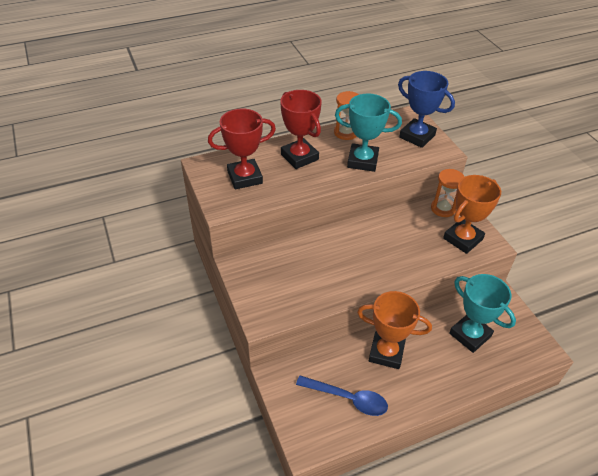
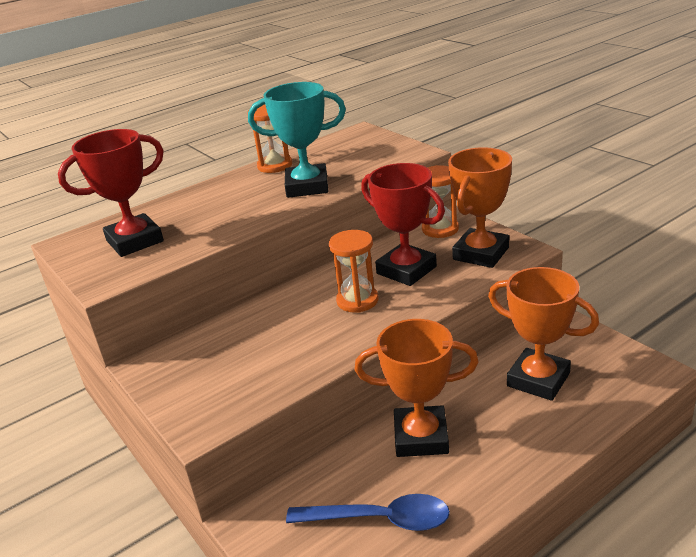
camera: 10 degrees left, 15 degrees down
red trophy [280,90,322,169] -> red trophy moved to [361,163,445,286]
blue trophy [398,71,455,148] -> none
turquoise trophy [449,274,516,353] -> orange trophy [488,267,599,401]
none -> orange hourglass [329,230,378,313]

